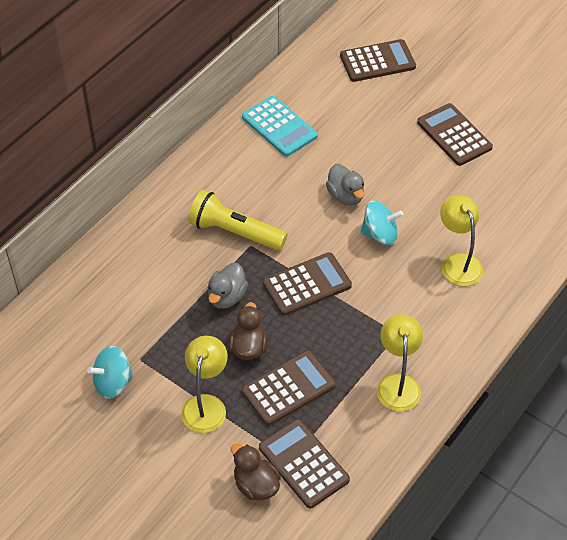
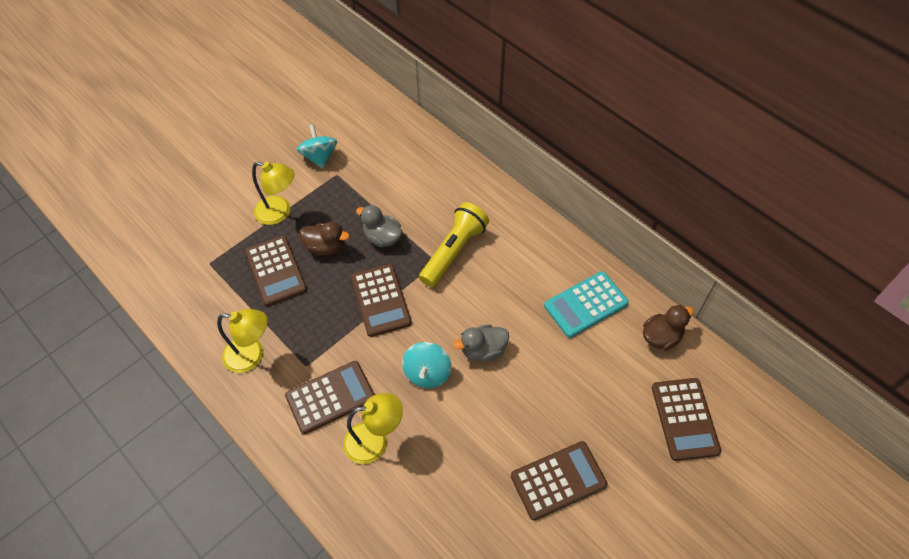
camera: 100 degrees right, 5 degrees up
brown duck [231,444,281,500] -> brown duck moved to [643,305,694,351]
brown calculator [259,419,350,508] -> brown calculator moved to [285,361,375,434]

